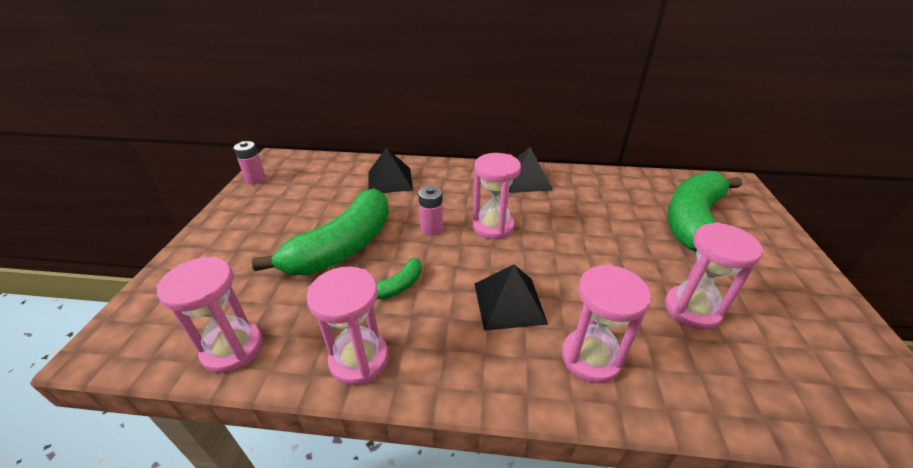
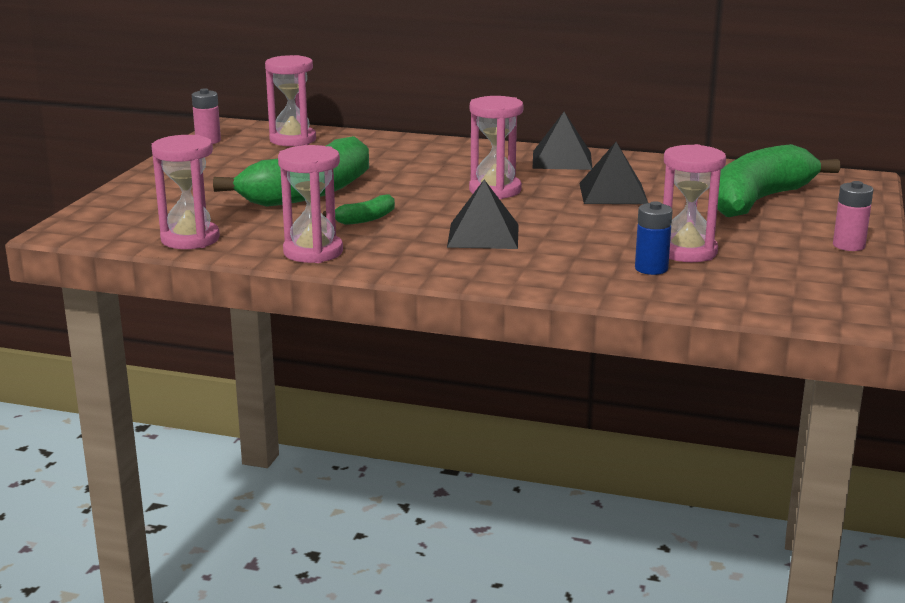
camera: 10 degrees right, 15 degrees down
black pyramid [368,147,413,193] -> black pyramid moved to [579,142,648,204]
pink battery [418,186,443,236] -> pink battery moved to [833,181,873,251]
pink hourglass [562,264,651,383] -> pink hourglass moved to [265,55,316,146]
none -> blue battery [635,201,673,275]

